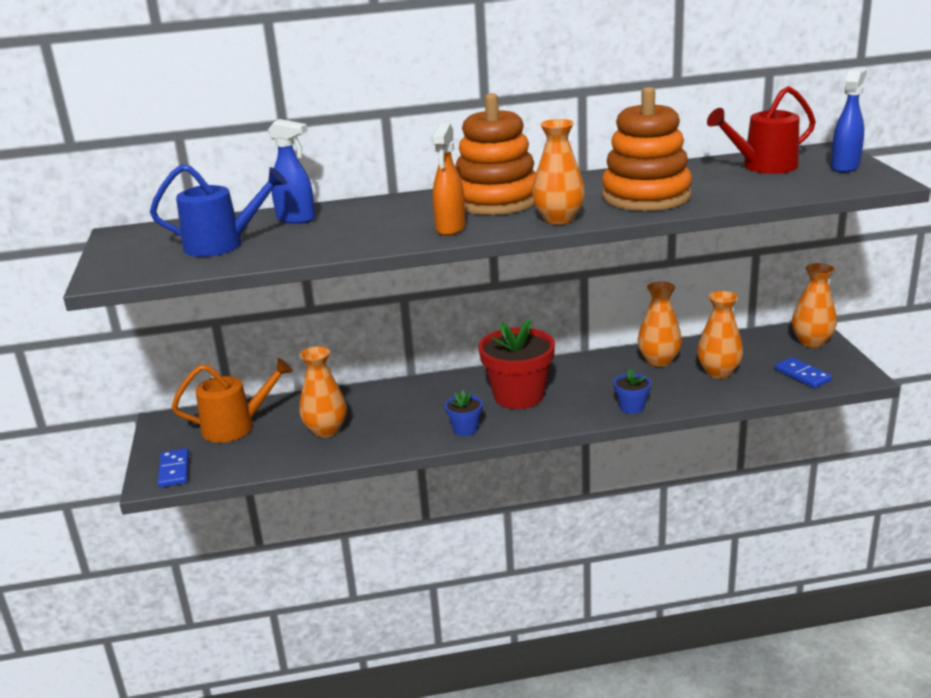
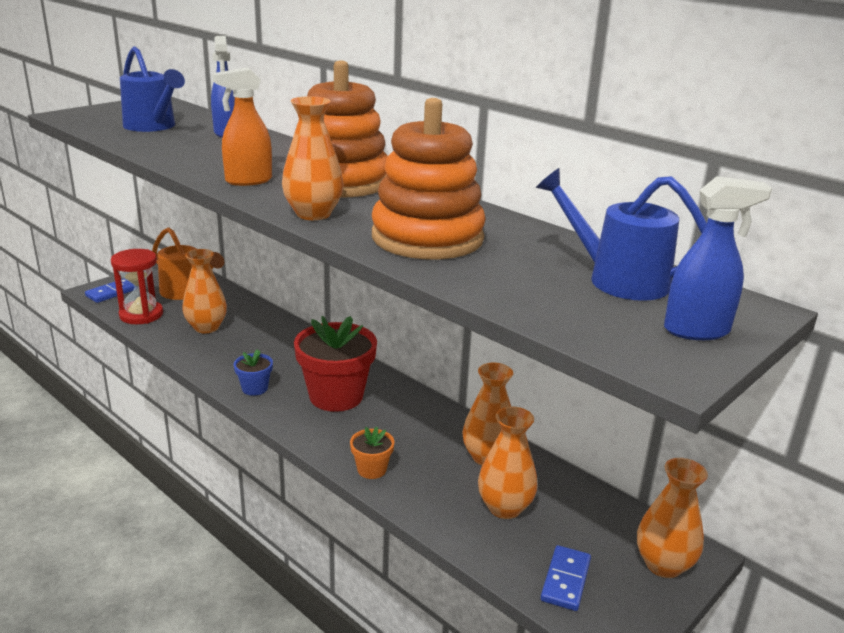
camera: 50 degrees right, 0 degrees up
blue flower pot [614,369,651,414] -> orange flower pot [350,427,394,479]
red watering can [707,86,816,174] -> blue watering can [536,168,707,301]
none -> red hourglass [111,249,163,324]

